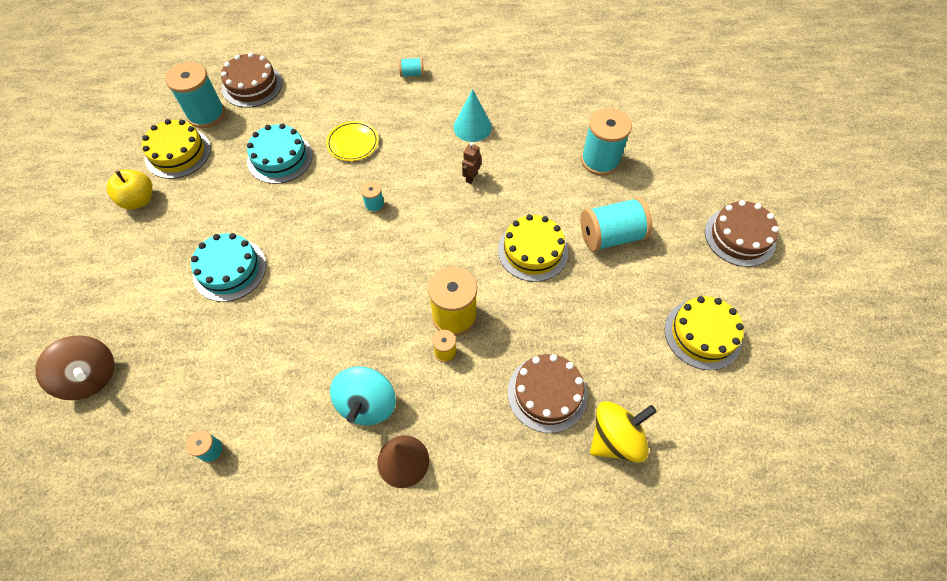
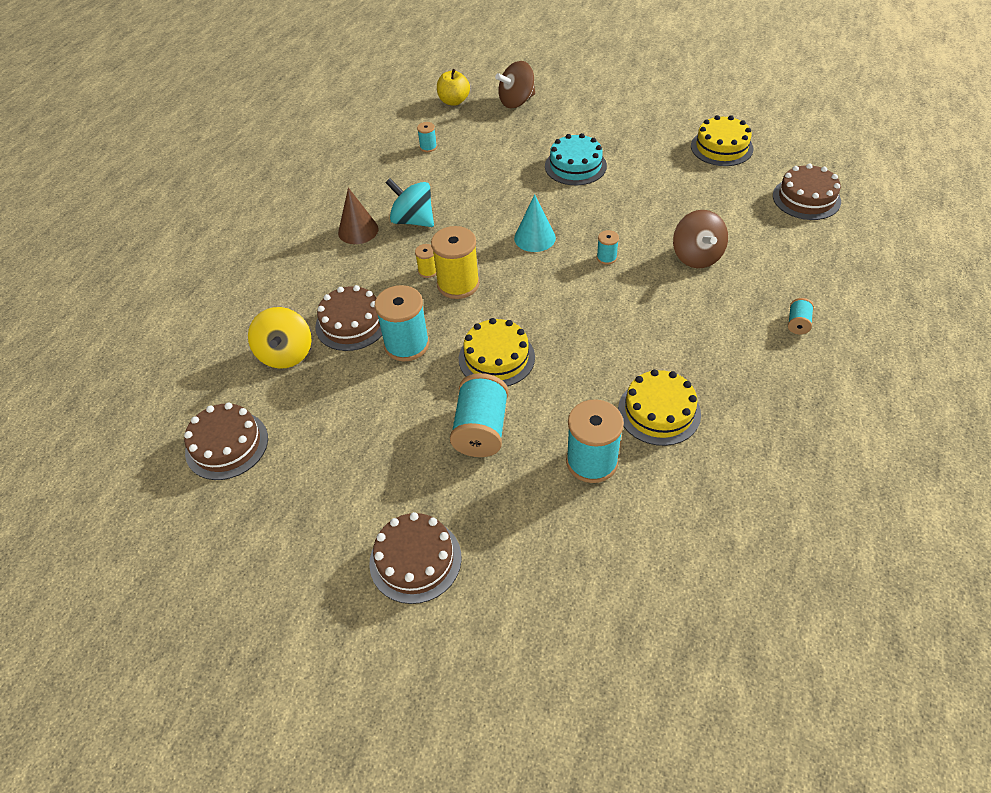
camera: 115 degrees right, 10 degrees down
yellow apple [107,169,152,210] -> yellow apple moved to [437,69,470,106]
turquoise spool [165,62,225,128] -> turquoise spool moved to [375,285,429,361]
turquoise cake [247,124,313,184] -> none
yellow plate [326,121,379,161] -> brown spinning top [673,210,728,268]
turquoise cone [454,89,492,142] -> turquoise cone moved to [514,194,556,252]
brown robot [462,142,481,184] -> none
yellow cake [664,296,744,370] -> yellow cake moved to [618,369,701,446]
none -> brown cake [184,402,268,480]

